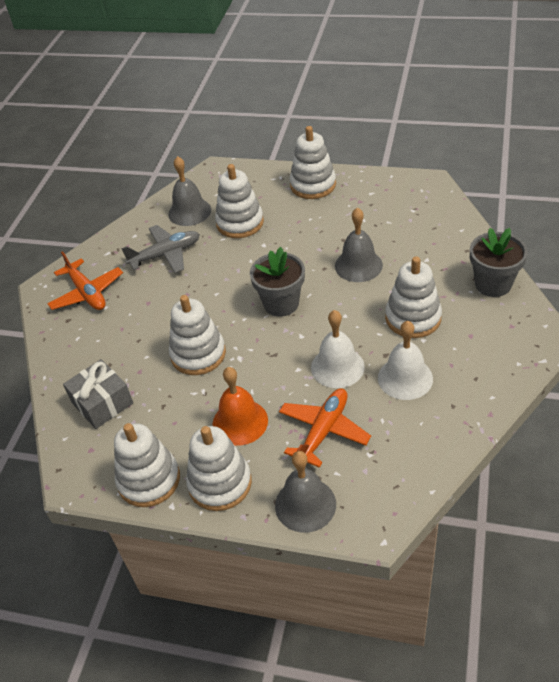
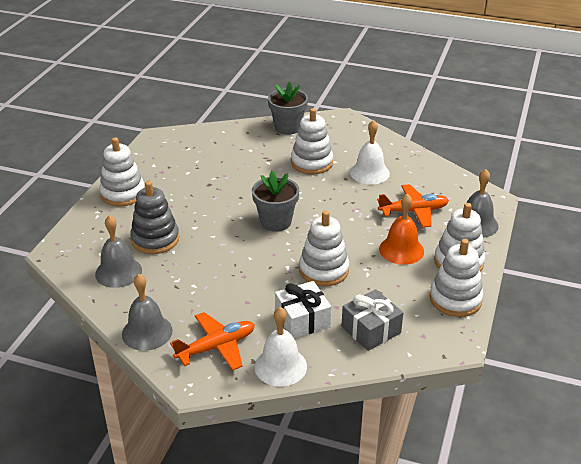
camera: 90 degrees left, 10 degrees down
grey plane [121,225,200,273] -> none
white stacking toy [215,164,264,238] -> grey stacking toy [130,181,179,254]
orange plane [279,388,371,468] -> orange plane turned 135 degrees clockwise [377,184,449,228]
white bell [311,310,365,388] -> white bell moved to [254,307,307,386]
grey bell [335,207,383,282] -> grey bell moved to [122,274,173,351]
none -> white gift [275,281,331,338]

